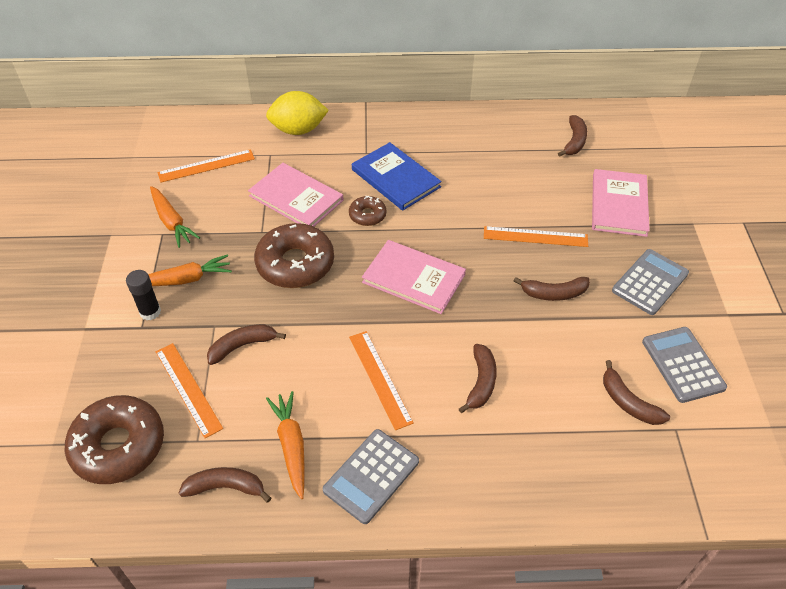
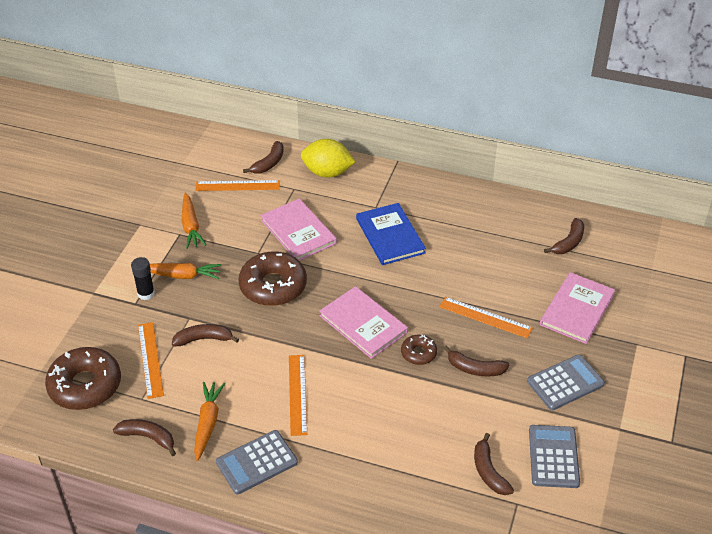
camera: 20 degrees right, 5 degrees down
brown donut [349,196,386,226] -> brown donut moved to [401,335,437,365]
brown banana [459,344,497,413] -> brown banana moved to [243,141,284,174]

